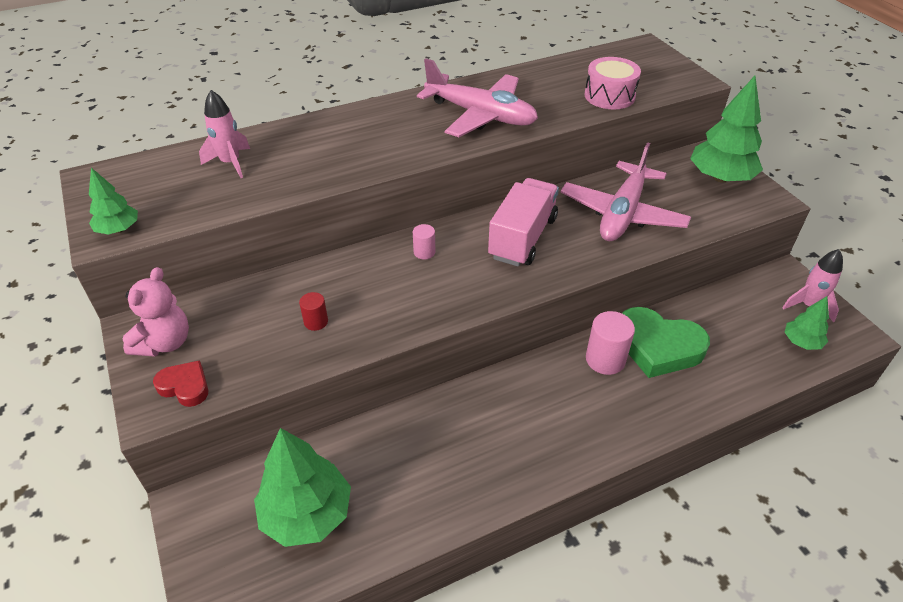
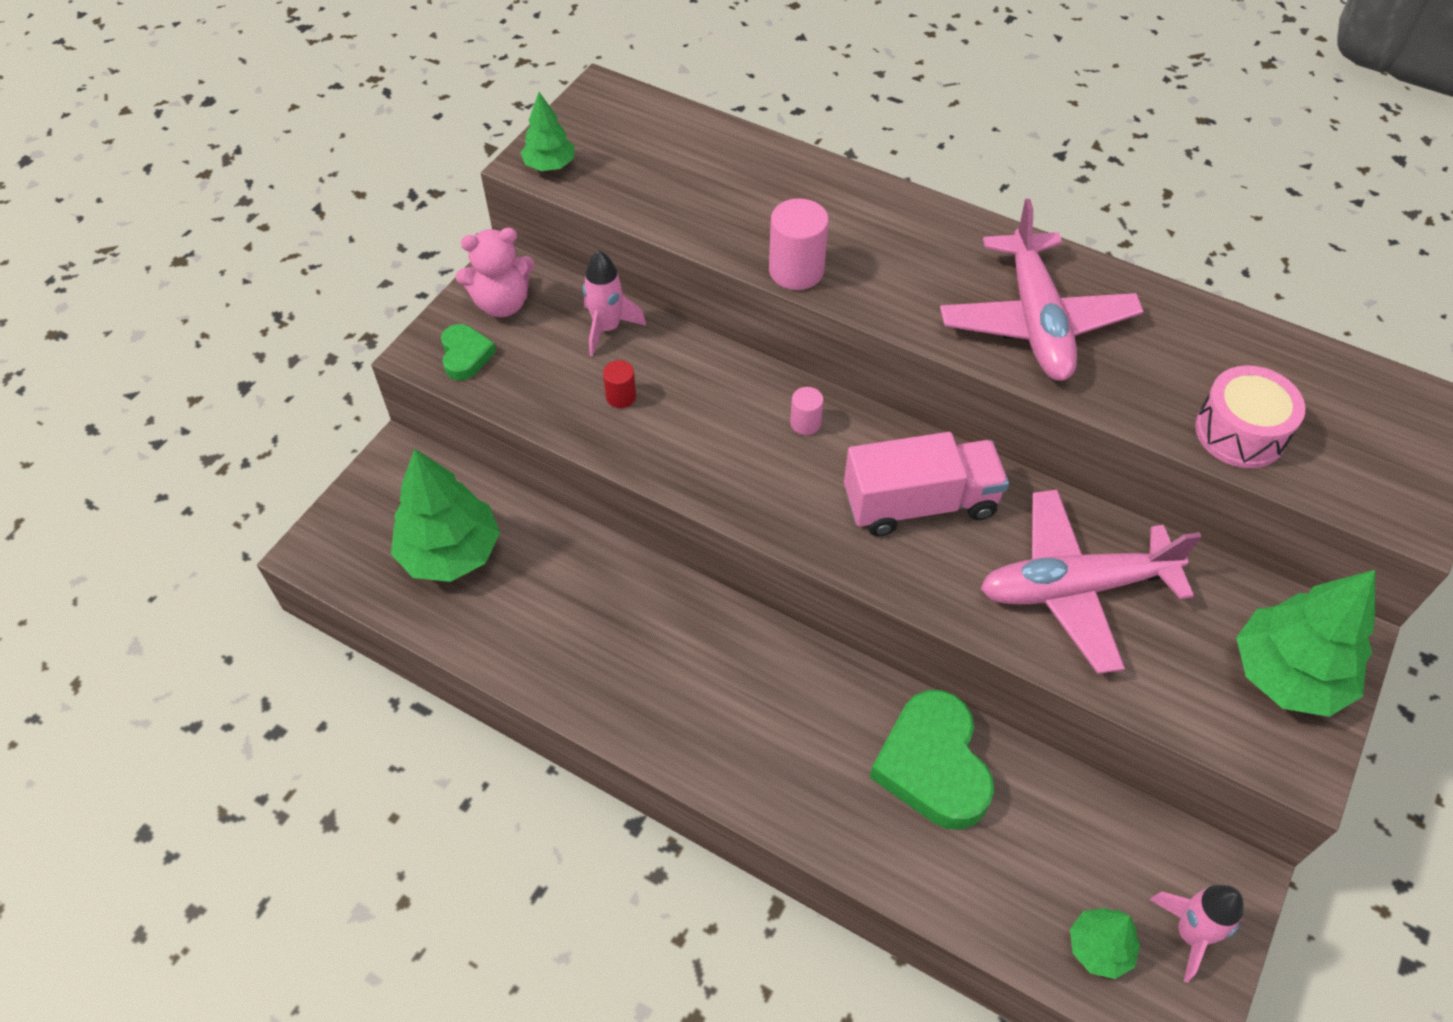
camera: 55 degrees right, 10 degrees up
red heart [153,360,208,407] -> green heart [441,324,496,380]
pink rocket [199,90,250,178] -> pink rocket moved to [583,250,646,356]
pink cylinder [586,311,635,375] -> pink cylinder moved to [769,198,829,290]

